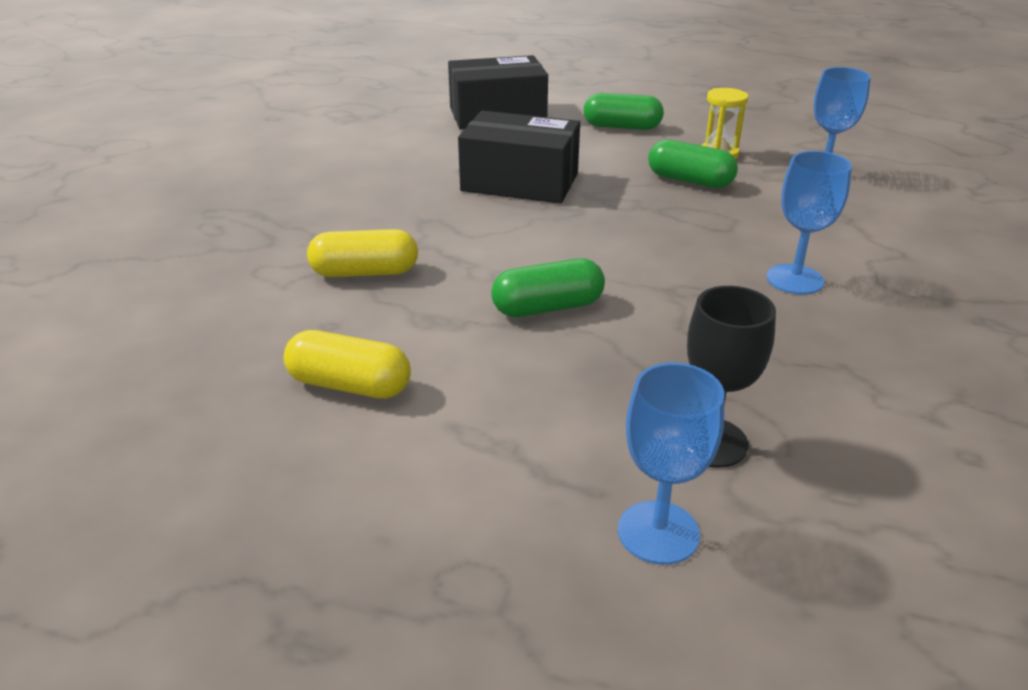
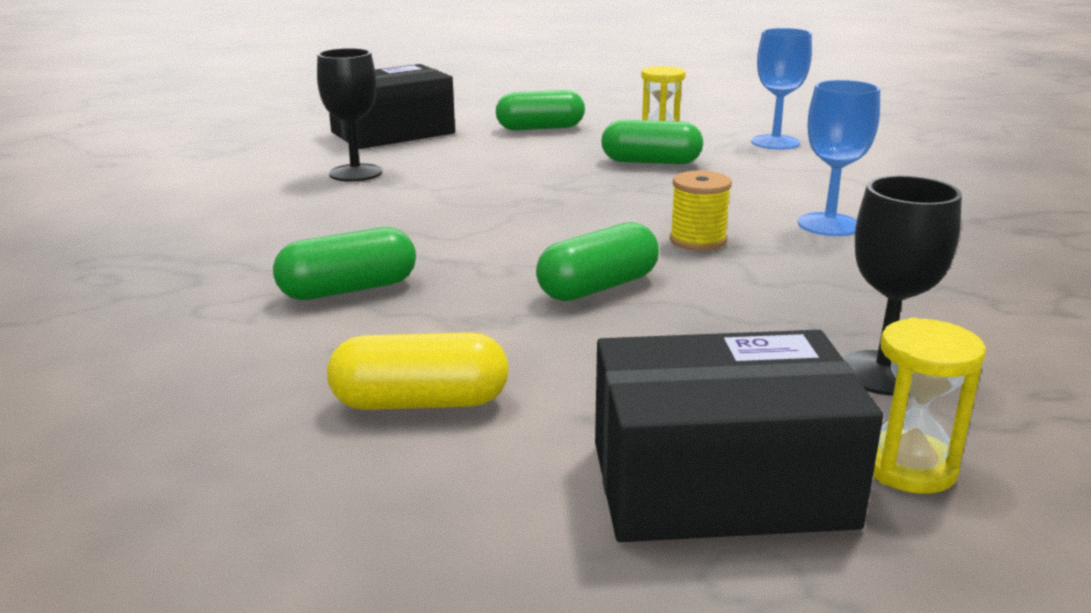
camera: 20 degrees left, 10 degrees down
yellow capsule [307,229,418,277] -> green capsule [273,227,416,300]
black box [458,111,580,204] -> black box moved to [595,330,883,542]
blue goblet [618,363,724,565] -> yellow hourglass [873,318,986,494]
none -> black goblet [317,48,382,182]
none -> yellow spool [670,171,732,251]

